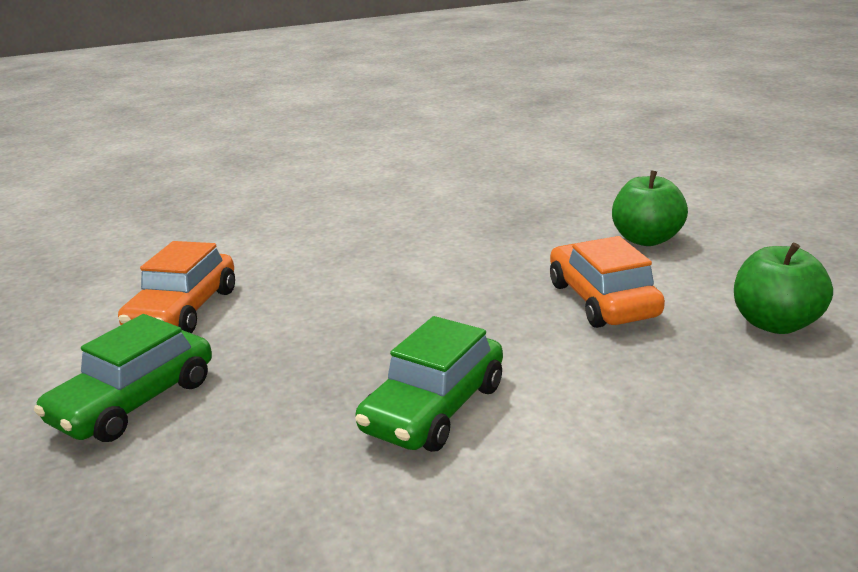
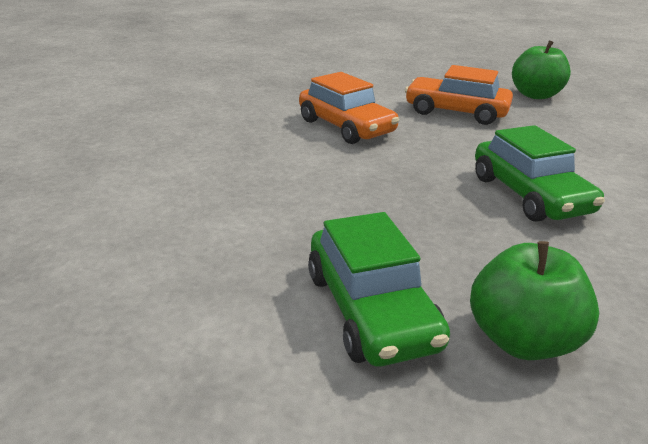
camera: 55 degrees left, 5 degrees up
orange car [118,241,235,333] -> orange car moved to [299,72,399,144]
green apple [612,170,688,246] -> green apple moved to [470,241,599,360]

